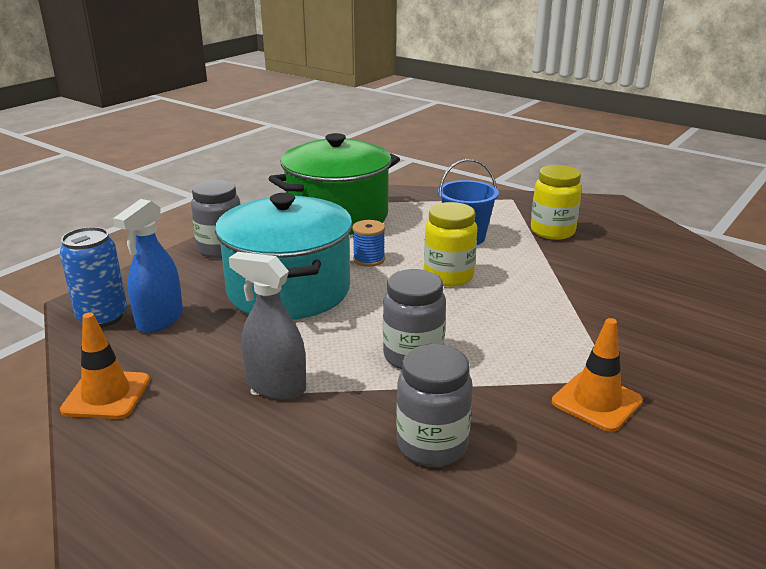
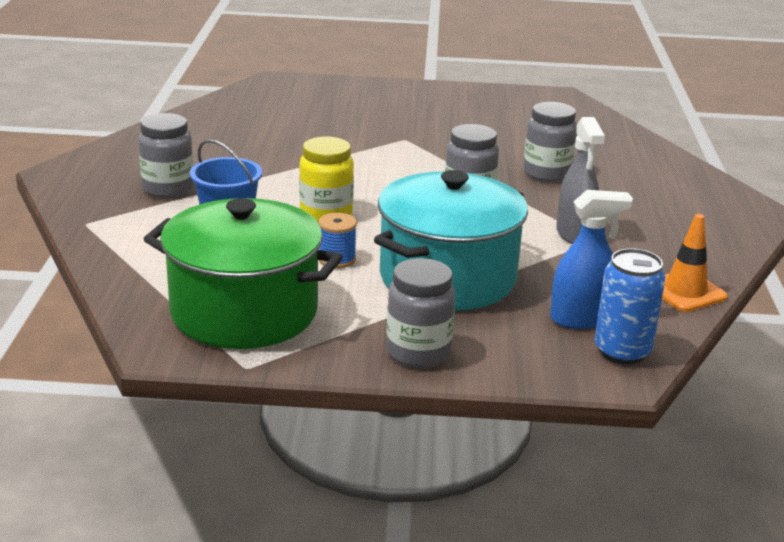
camera: 125 degrees left, 0 degrees up
yellow jar [531,165,582,240] -> grey jar [138,113,194,198]
orange traffic cone [552,318,643,432] -> none

